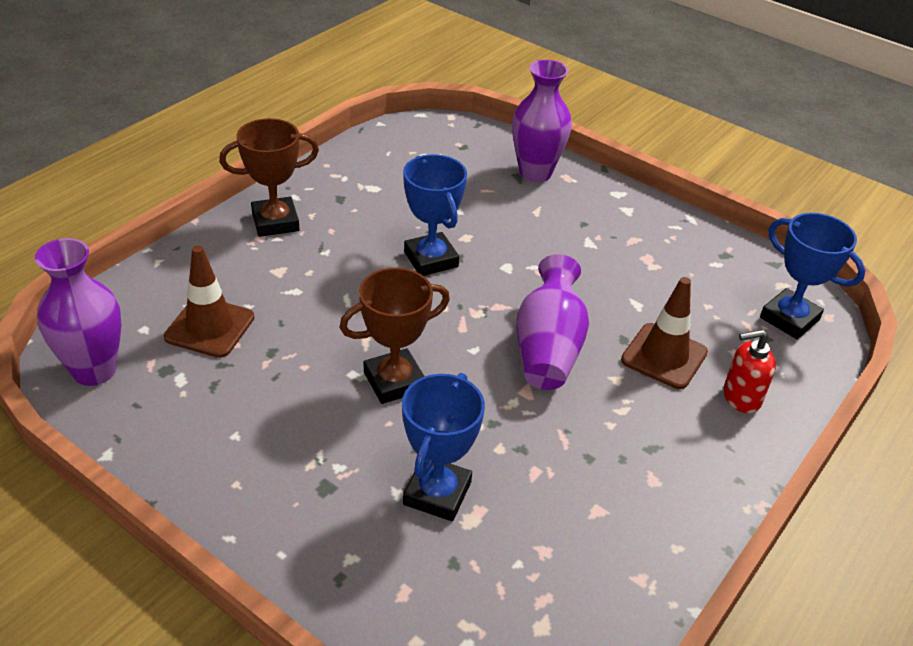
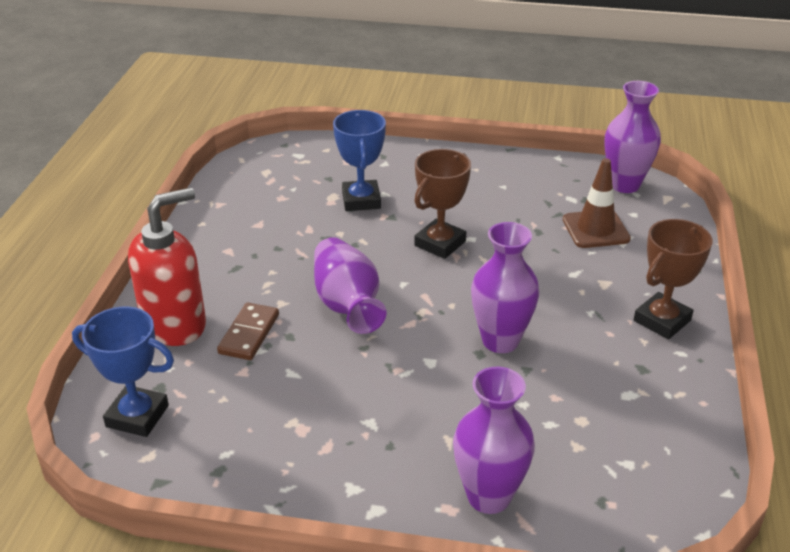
camera: 155 degrees right, 5 degrees down
blue trophy [403,154,467,276] -> purple vase [471,222,539,353]
brown traffic cone [621,277,708,389] -> brown domino [217,303,279,360]
red soap dispenser [723,329,776,413] -> red soap dispenser [128,188,206,346], size x1.86

